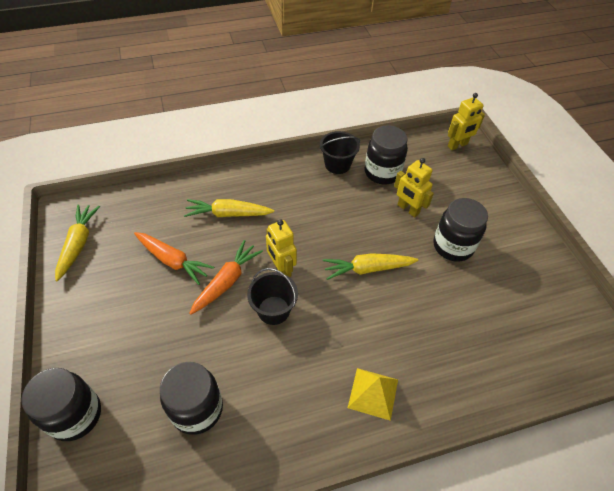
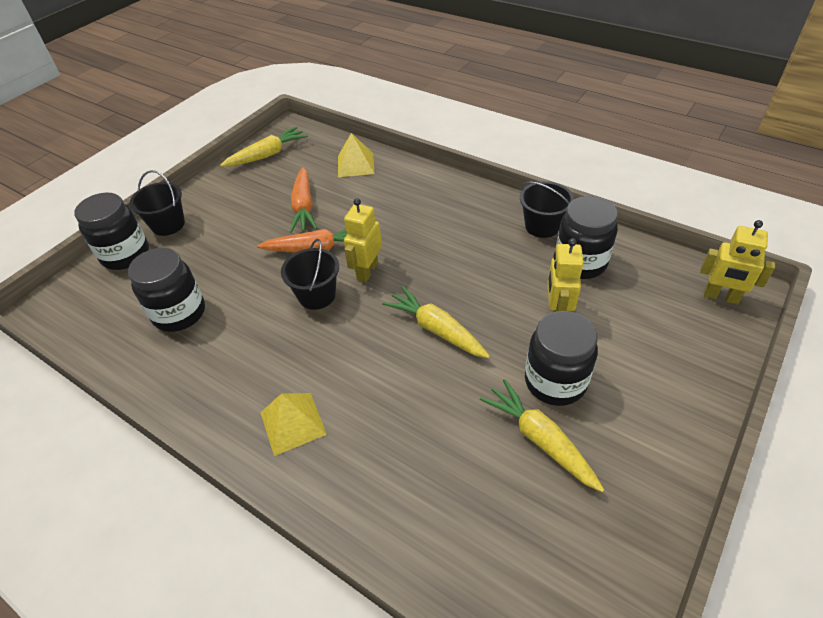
camera: 55 degrees right, 5 degrees down
yellow carrot [184,199,274,217] -> yellow carrot moved to [480,379,604,492]
none -> black bucket [130,170,185,236]
none -> yellow pyramid [338,133,375,177]

